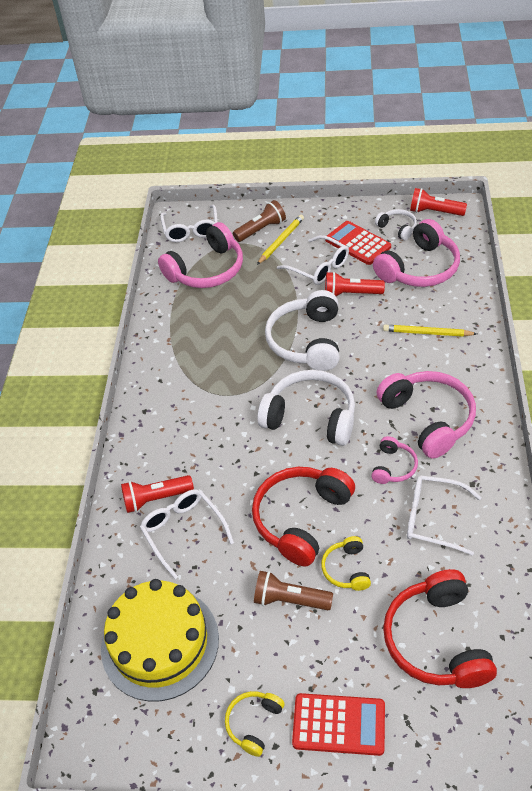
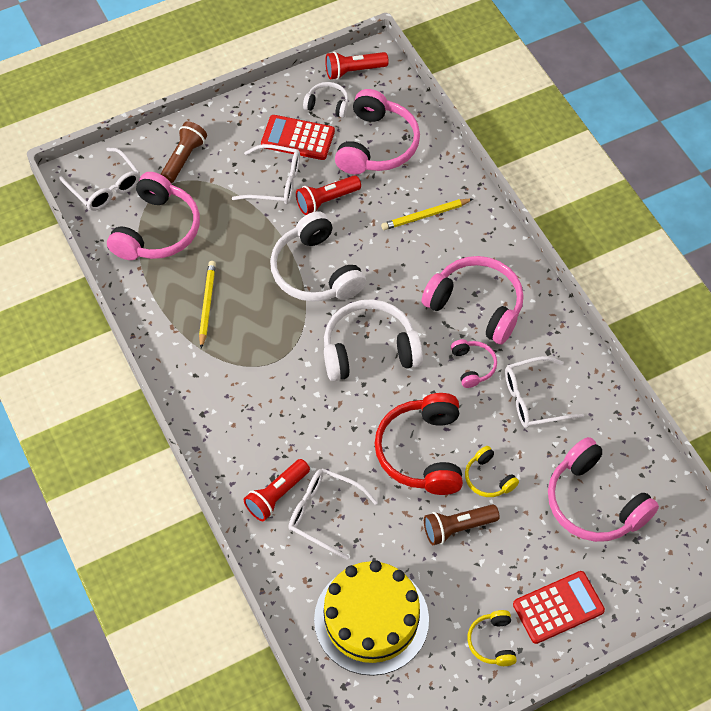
camera: 35 degrees left, 10 degrees up
yellow pencil [257,215,304,265] -> yellow pencil moved to [199,261,216,349]
red headphones [383,569,497,688] -> pink headphones [548,437,659,542]

